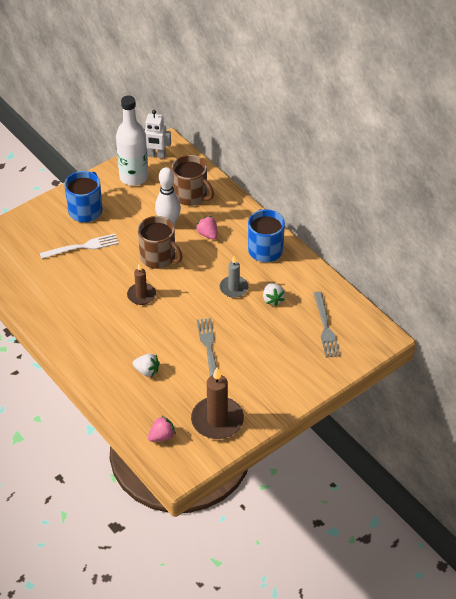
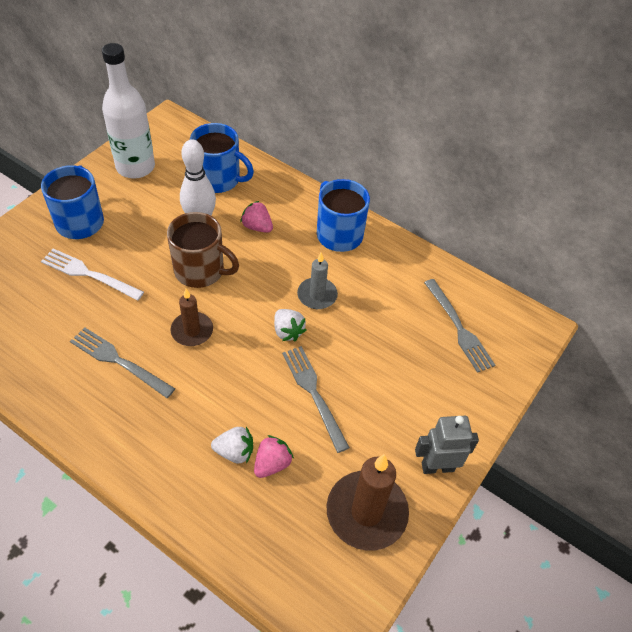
camera: 20 degrees left, 5 degrees up
white fork [40,234,119,259] -> white fork turned 120 degrees counterclockwise [41,249,144,301]
white robot [143,110,171,159] -> none
pink strawberry [148,416,176,442] -> pink strawberry moved to [254,435,294,478]
brown mug [172,155,214,206] -> blue mug [190,123,254,193]
white strawberry [263,283,285,306] -> white strawberry moved to [274,309,306,341]
none -> grey fork [70,327,175,398]
none -> grey robot [415,416,479,474]

